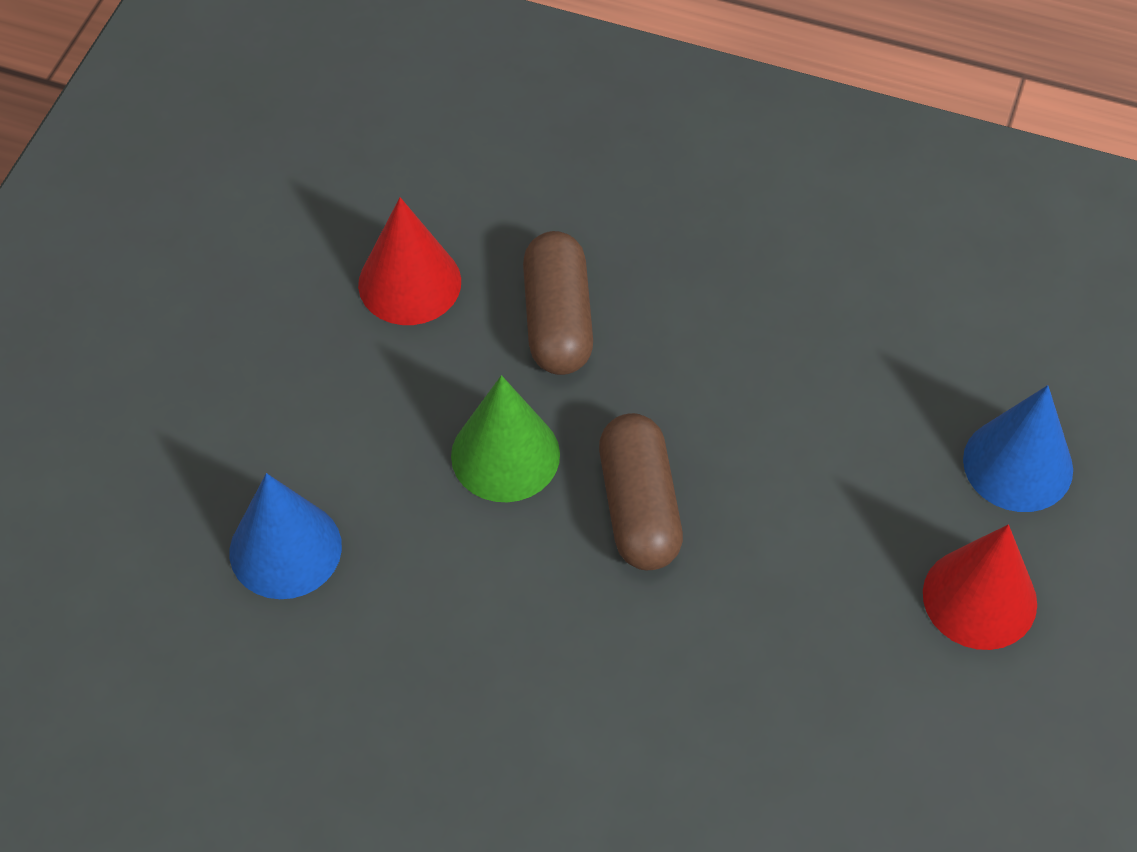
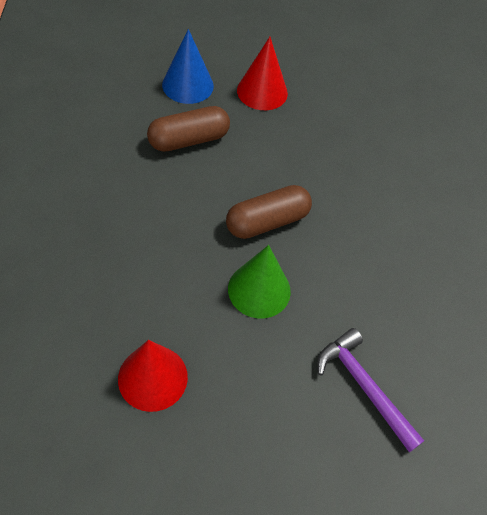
camera: 115 degrees left, 0 degrees up
blue cone [230,473,342,599] -> purple hammer [318,328,424,453]
brown capsule [523,231,593,375] -> brown capsule moved to [147,106,230,152]

